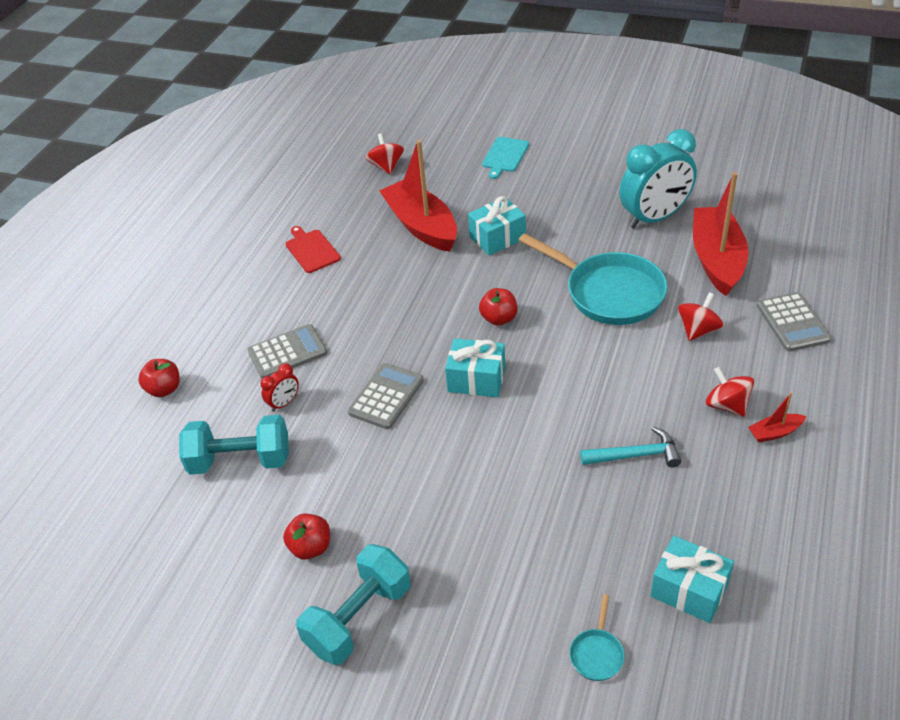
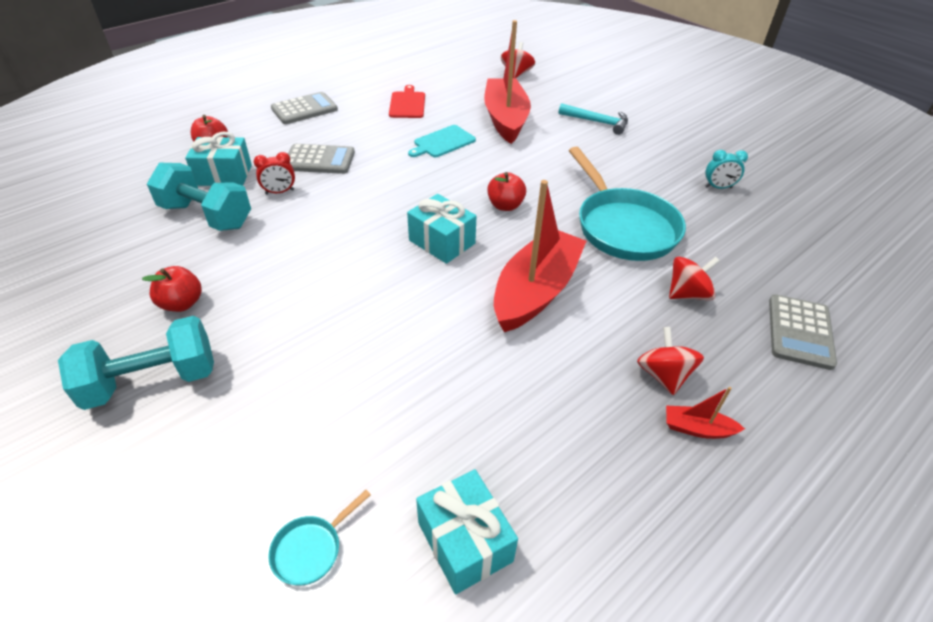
camera: 25 degrees right, 0 degrees up
grey calculator [348,363,424,429] -> grey calculator moved to [271,92,338,124]
turquoise gift [468,196,526,255] -> turquoise gift moved to [185,132,252,186]
turquoise cutting board [482,137,529,179] -> turquoise cutting board moved to [408,125,476,157]
turquoise hammer [580,427,681,468] -> turquoise hammer moved to [559,103,628,135]
turquoise clock [619,129,697,228] -> turquoise clock [705,150,748,189], size x0.43
red boat [693,172,749,296] -> red boat moved to [494,180,586,332]

